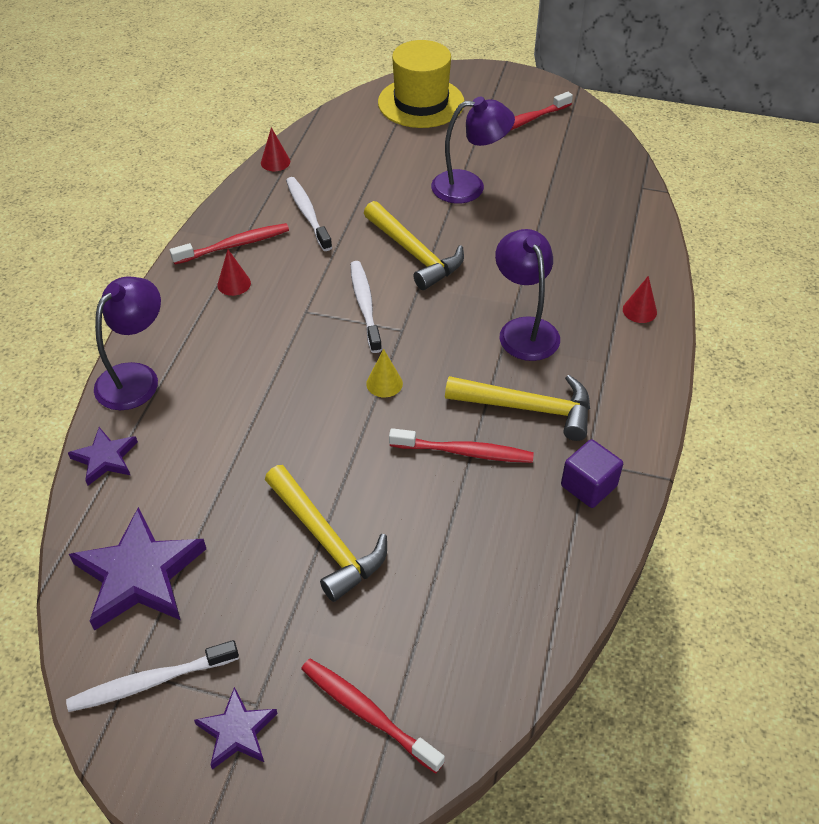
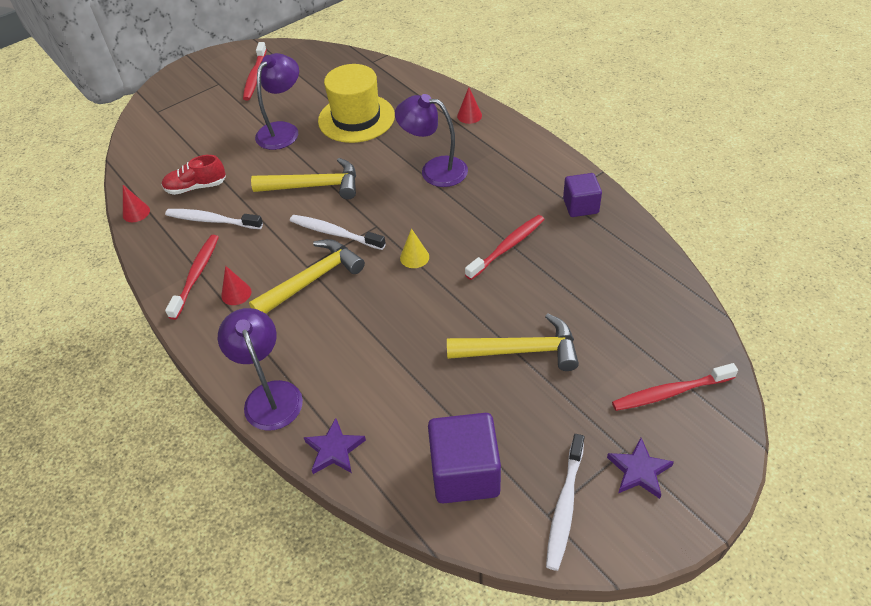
camera: 50 degrees left, 0 degrees up
purple star [69,507,206,631] -> purple cube [428,413,501,504]
yellow hat [378,40,464,128] -> yellow hat moved to [318,64,395,143]
yellow hammer [445,375,590,441] -> yellow hammer moved to [249,239,365,314]
none -> red shoe [162,155,226,195]

